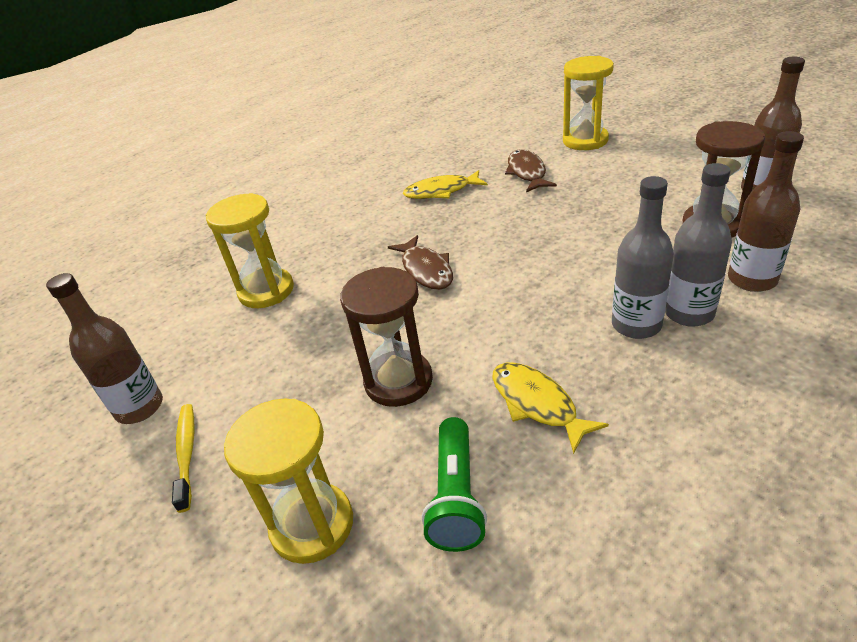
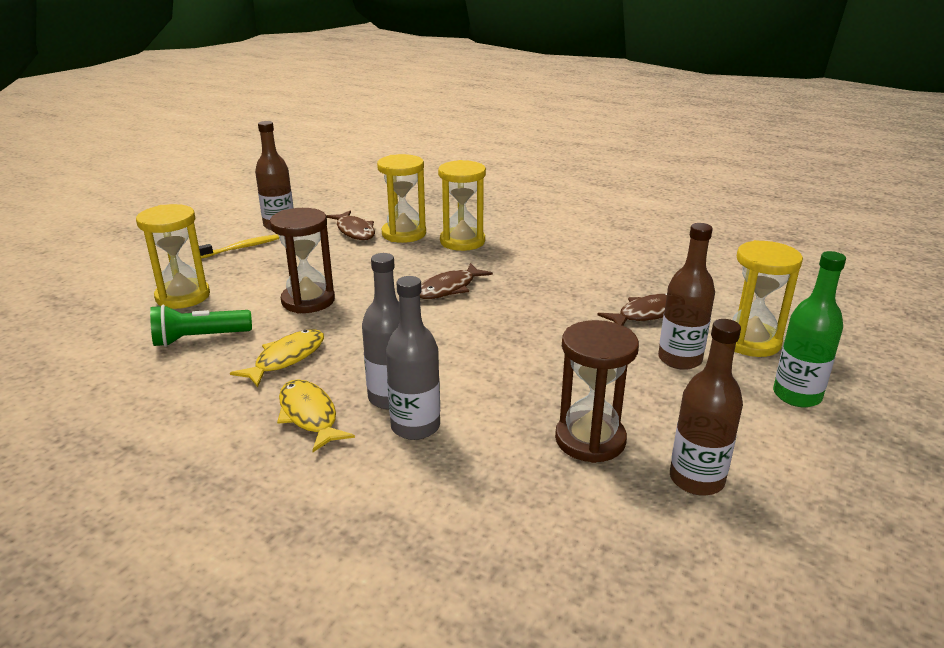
camera: 65 degrees right, 10 degrees down
yellow fish [403,170,488,199] -> yellow fish moved to [277,379,355,452]
brown bottle [728,131,804,292] -> brown bottle moved to [658,223,715,370]
none -> brown fish [326,210,375,240]
none -> yellow hourglass [438,160,486,251]
none -> green bottle [773,251,846,407]

